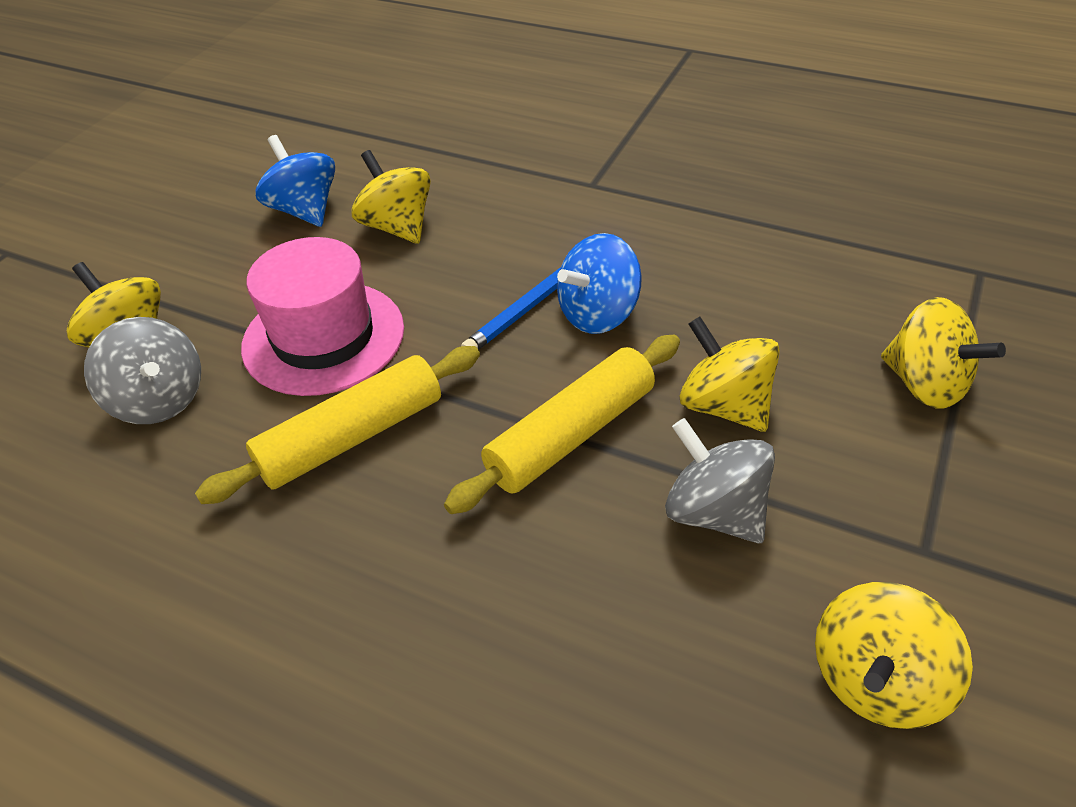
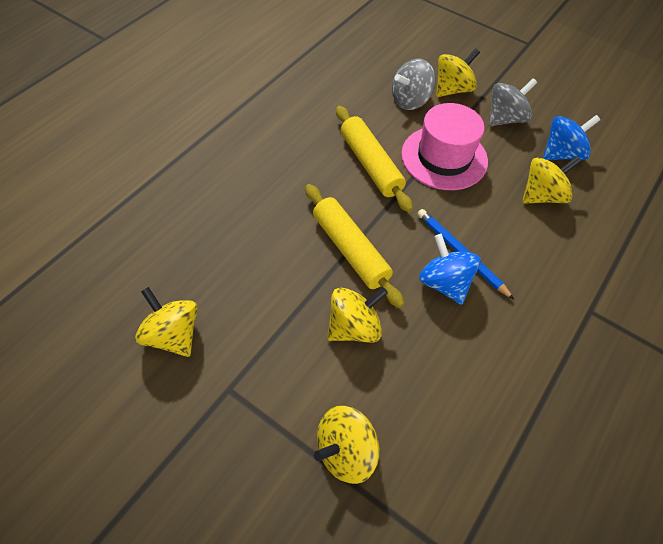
camera: 95 degrees right, 10 degrees up
grey spinning top [665,418,775,543] -> grey spinning top moved to [488,78,537,126]

